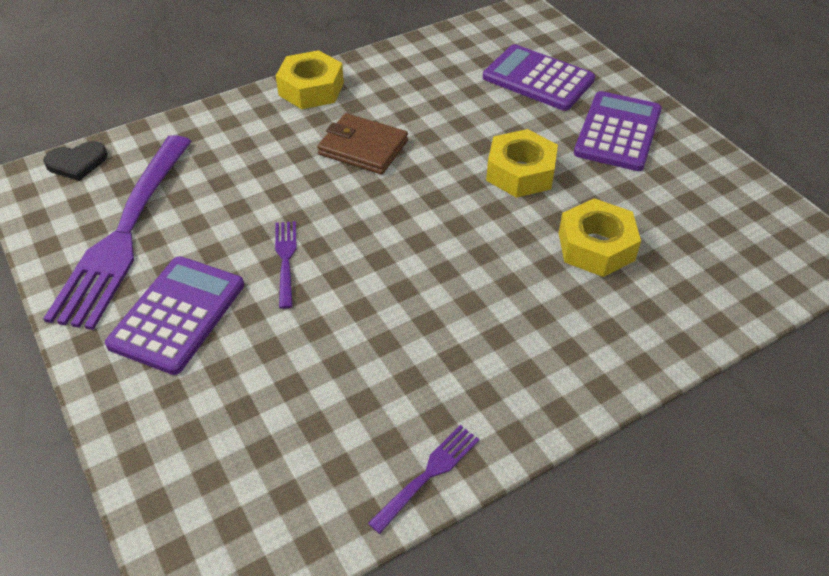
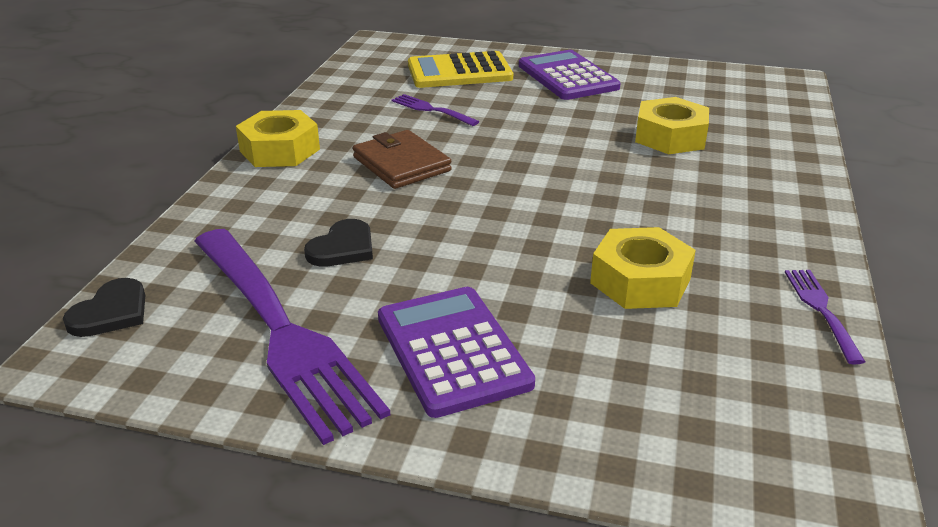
camera: 45 degrees left, 15 degrees down
purple fork [275,221,296,309] -> purple fork moved to [391,94,479,126]
brown wallet [317,113,408,174] -> brown wallet turned 75 degrees clockwise [353,130,452,189]
purple calculator [483,44,595,111] -> yellow calculator [408,51,513,88]
yellow nut [486,129,558,198] -> yellow nut moved to [590,227,696,309]
none -> black heart [304,219,373,267]

